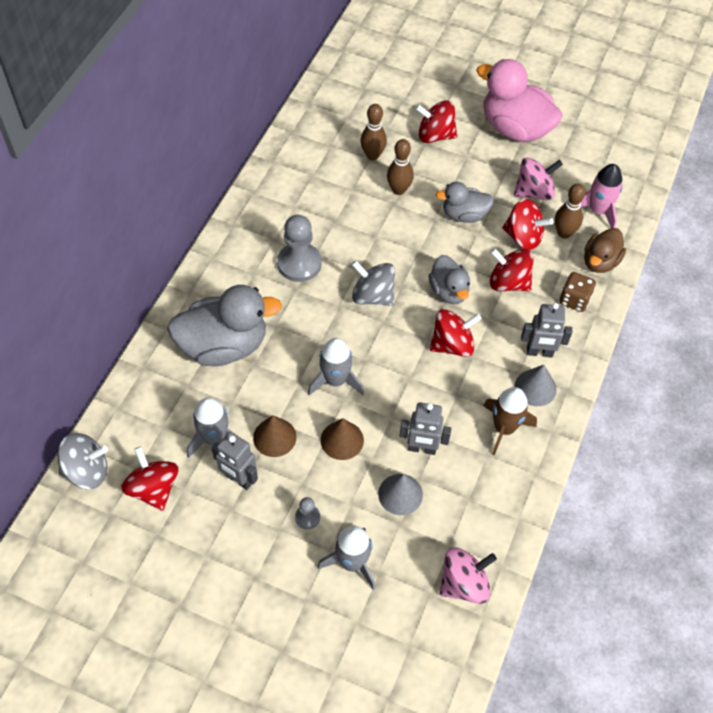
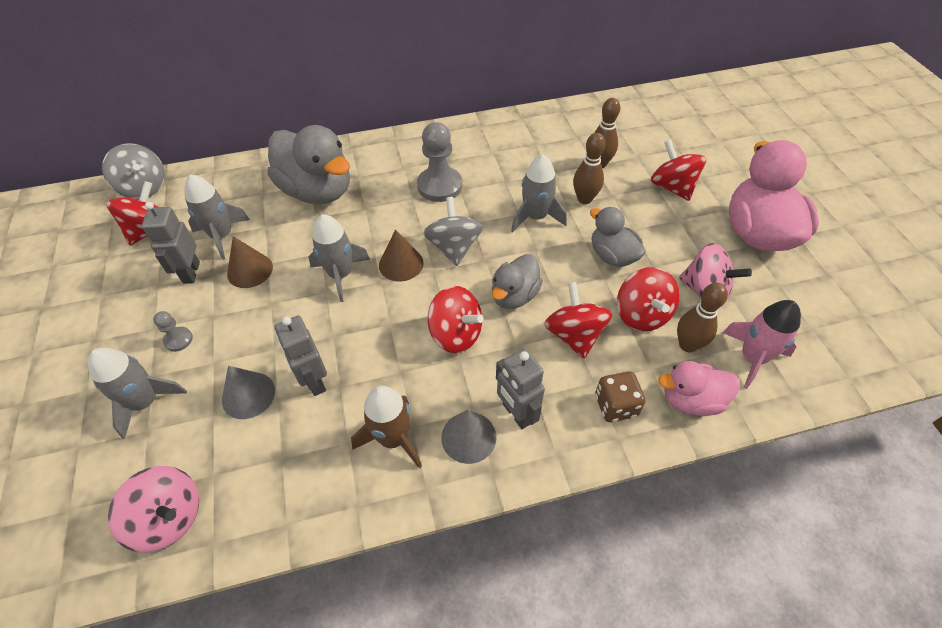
camera: 55 degrees right, 5 degrees down
brown cone [320,418,364,460] -> brown cone moved to [379,230,424,282]
brown duck [584,228,626,273] -> pink duck [658,361,740,416]
none -> grey rocket [511,154,567,232]

